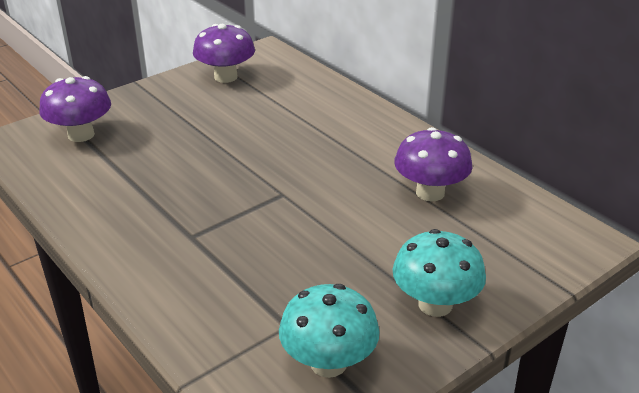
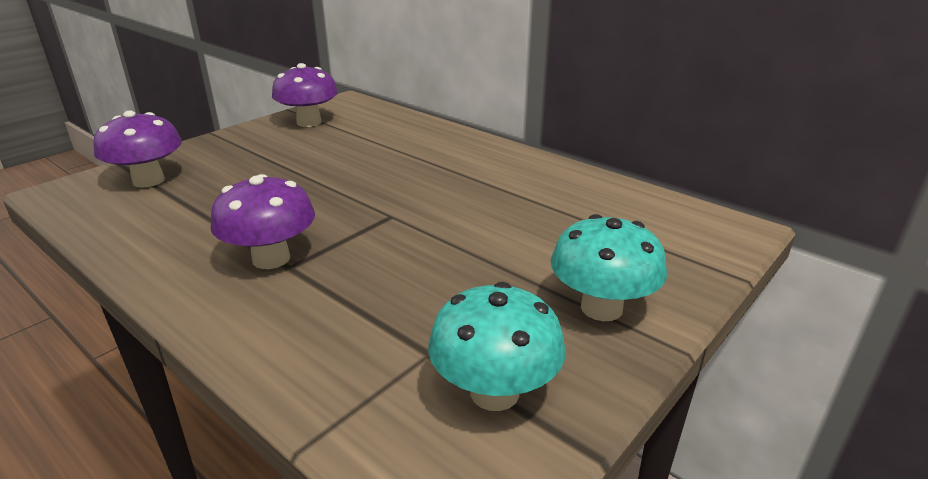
camera: 10 degrees left, 5 degrees down
purple mushroom [394,127,472,202] -> purple mushroom moved to [210,174,315,269]

